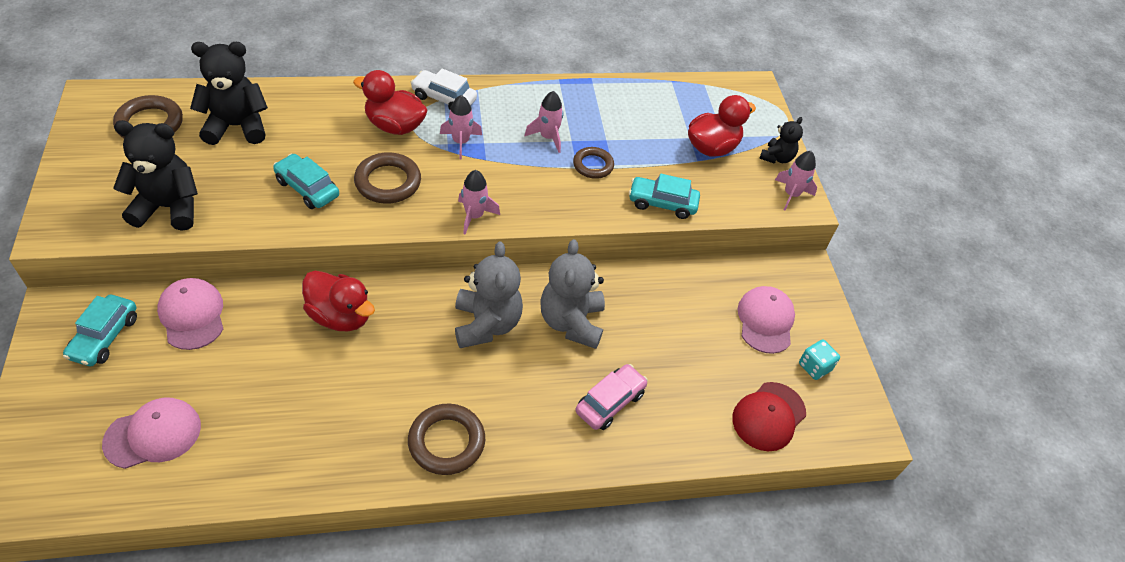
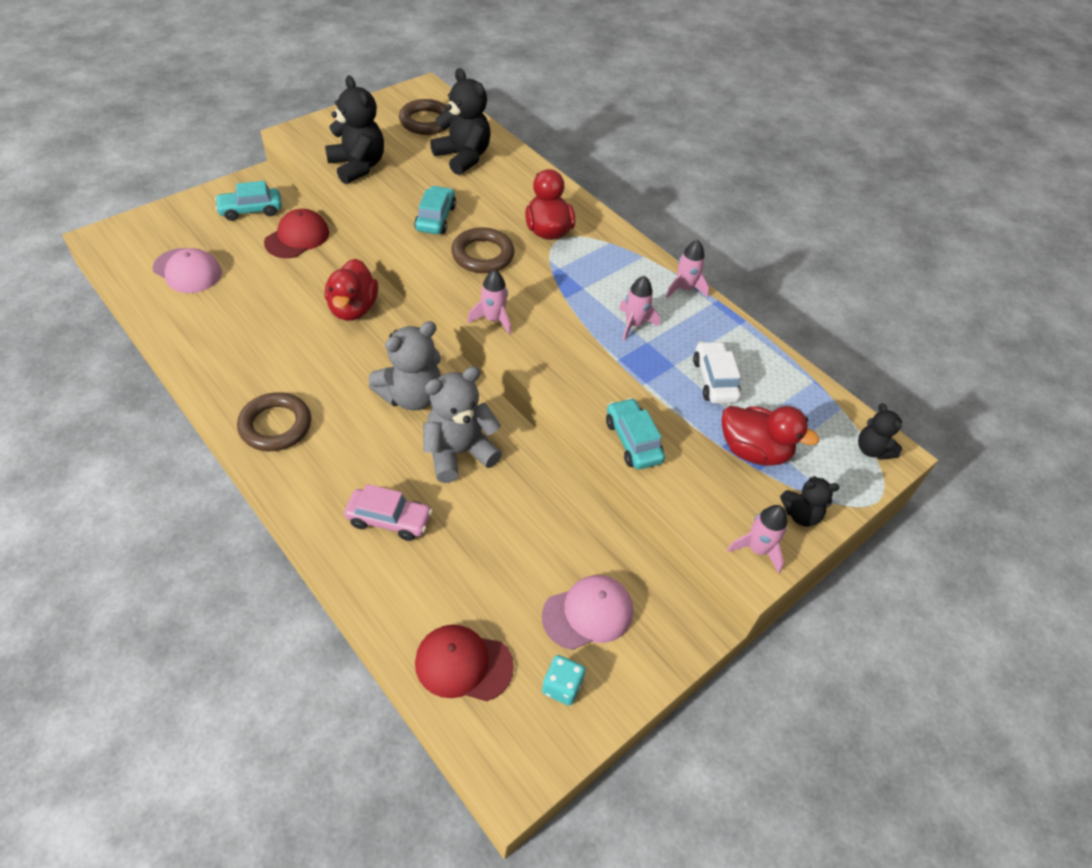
camera: 60 degrees right, 0 degrees up
pink cap [157,278,223,350] -> red cap [264,209,329,258]
white car [410,69,477,110] -> white car moved to [693,341,741,404]
pink rocket [440,95,482,159] -> pink rocket moved to [666,240,710,298]
brown ring [573,147,614,179] -> none
none -> black teddy bear [858,403,902,460]

